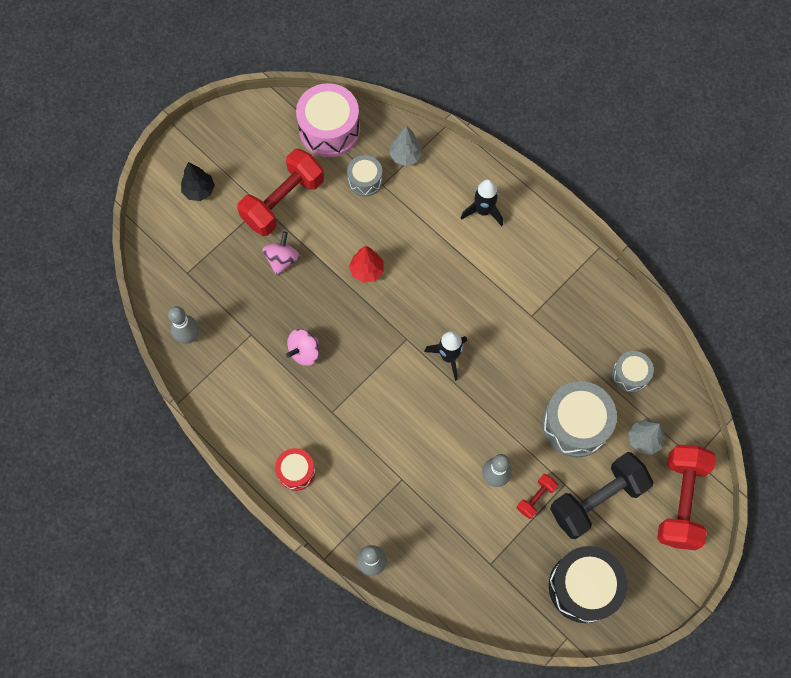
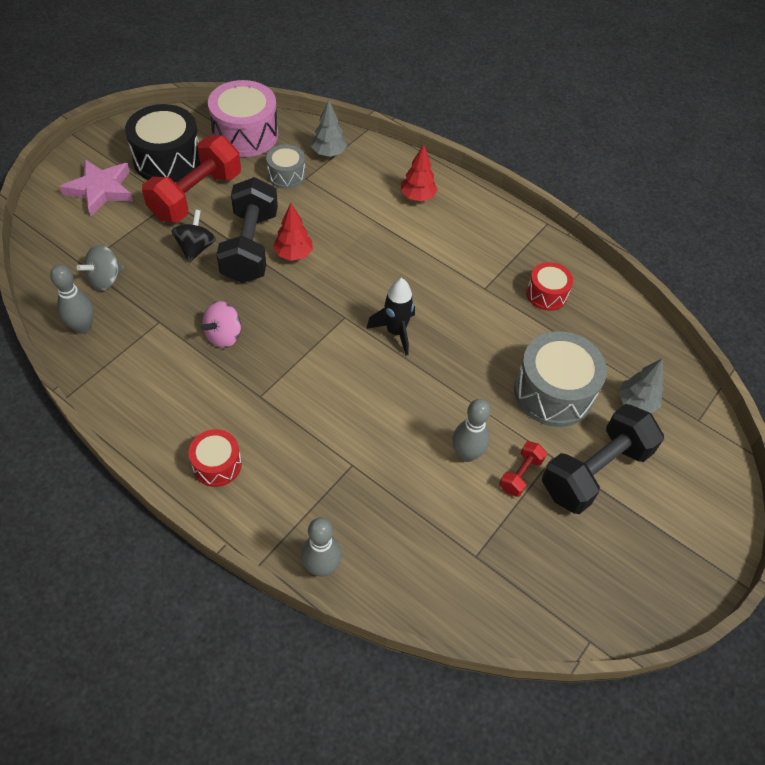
camera: 10 degrees left, 15 degrees down
black tree [181,162,215,201] -> pink star [59,159,133,216]
pink spinning top [262,231,300,276] -> black spinning top [172,210,216,263]
black rocket [461,179,503,226] -> red tree [401,145,438,201]
black drum [549,546,628,623] -> black drum moved to [125,104,200,182]
grey drum [612,351,654,393] -> none
red dumbbell [657,445,716,550] -> none
none -> grey spinning top [76,245,124,290]
none -> black dumbbell [216,177,278,283]
none -> red drum [526,262,573,311]

